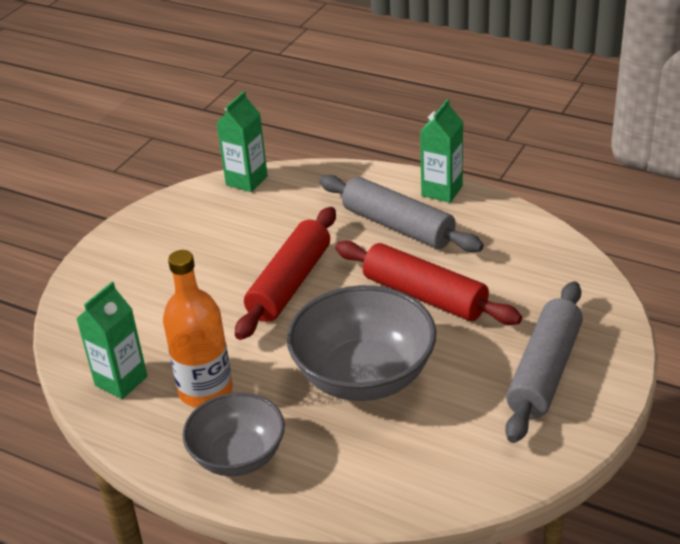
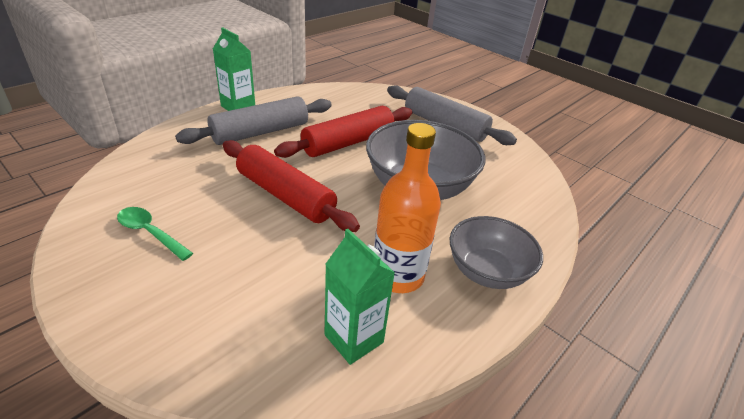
camera: 80 degrees left, 0 degrees up
green carton [216,91,268,192] -> none
none -> green spoon [117,207,193,261]

